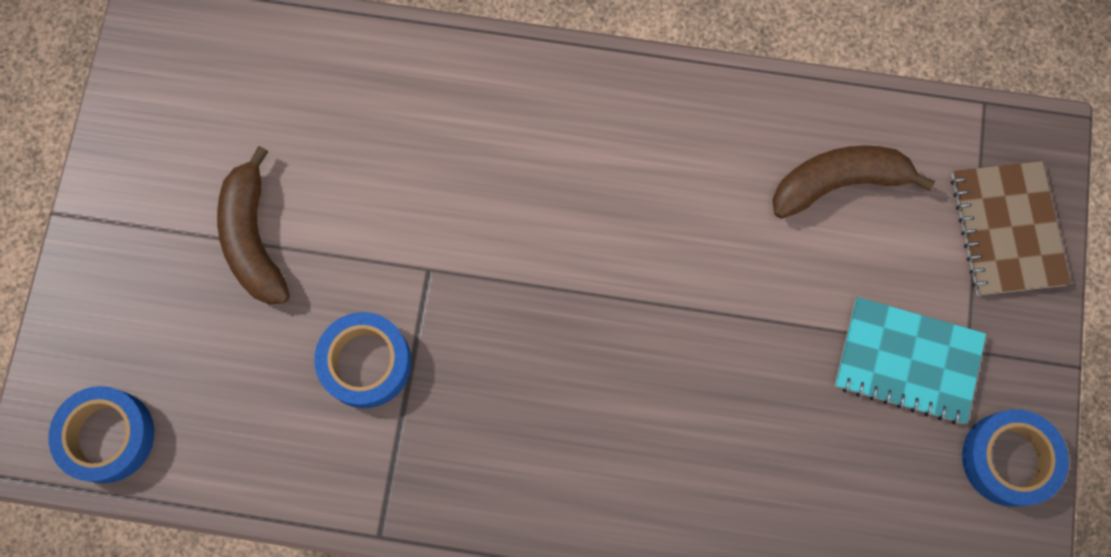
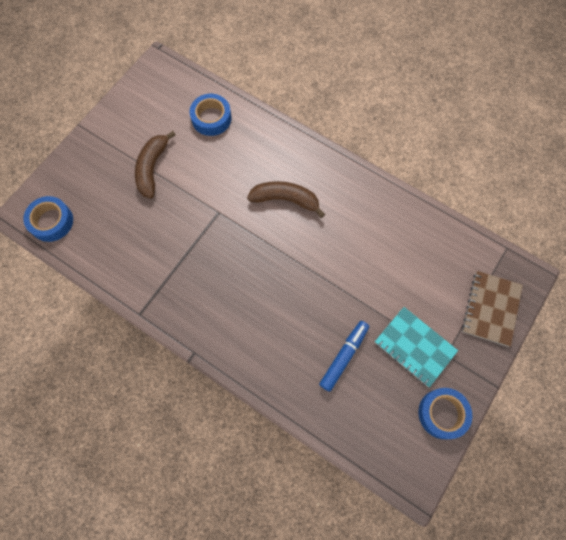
camera: 25 degrees right, 5 degrees down
blue tape [314,312,411,408] -> blue tape moved to [189,94,232,136]
brown banana [772,145,935,219] -> brown banana moved to [247,181,325,218]
none -> blue marker [319,321,369,392]

